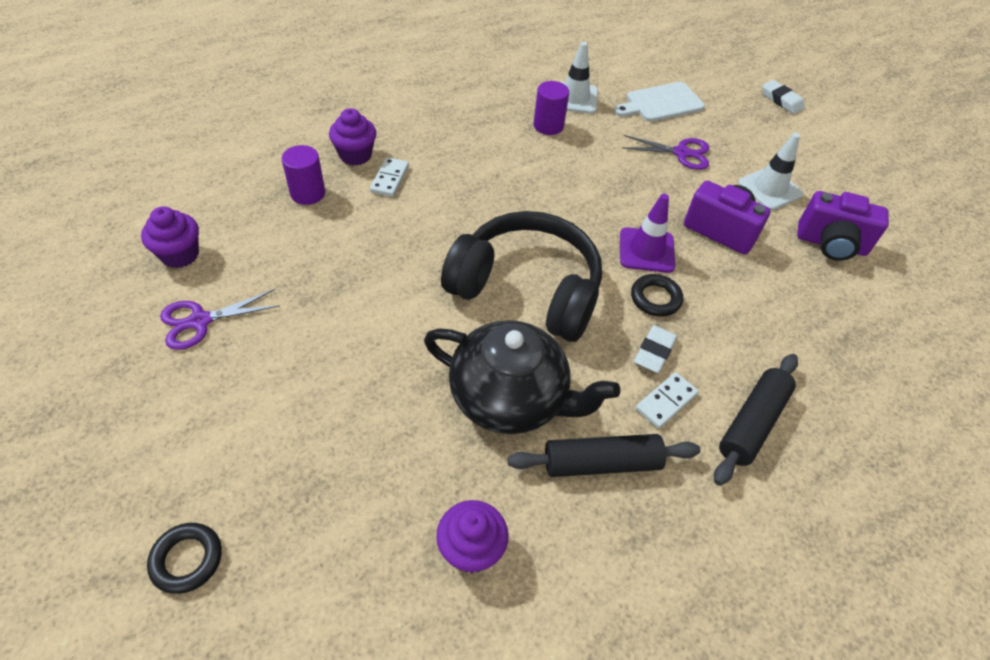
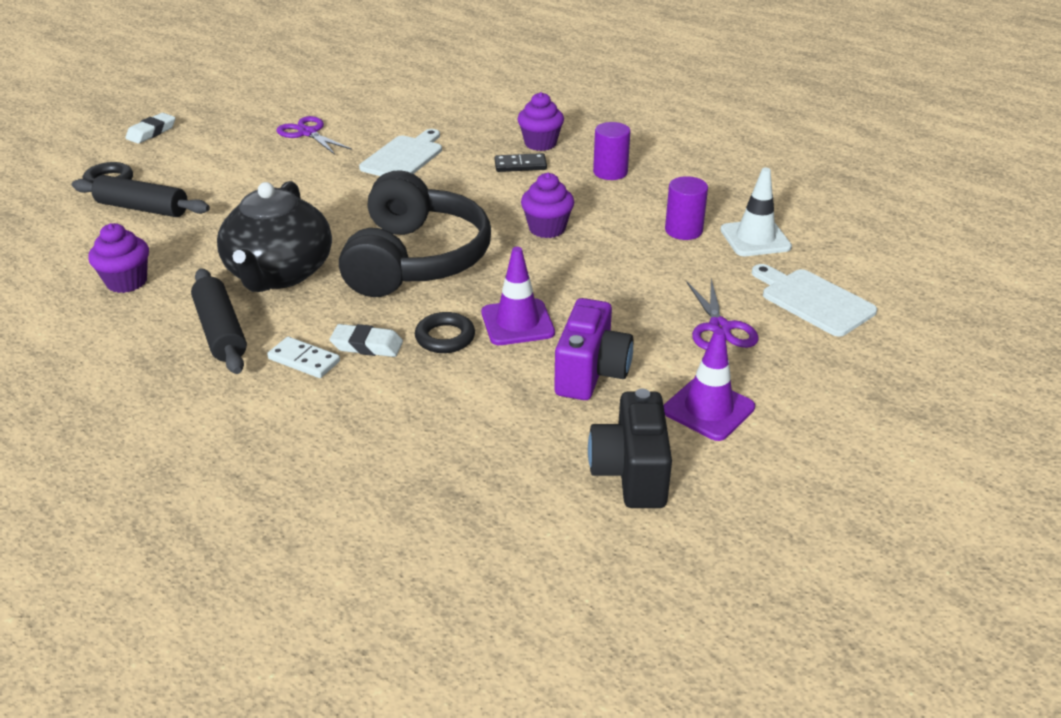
camera: 75 degrees right, 15 degrees down
purple cupcake [141,206,199,268] -> purple cupcake moved to [521,173,574,238]
purple cylinder [281,145,325,205] -> purple cylinder moved to [593,122,630,180]
white domino [370,157,409,197] -> black domino [494,153,547,172]
black rolling pin [714,354,798,486] -> black rolling pin moved to [72,175,210,217]
white traffic cone [738,133,803,210] -> purple traffic cone [663,329,755,441]
white eraser [762,80,805,114] -> white eraser moved to [125,113,175,144]
purple camera [797,191,889,261] -> black camera [588,389,672,508]
none -> white cutting board [359,129,442,176]

